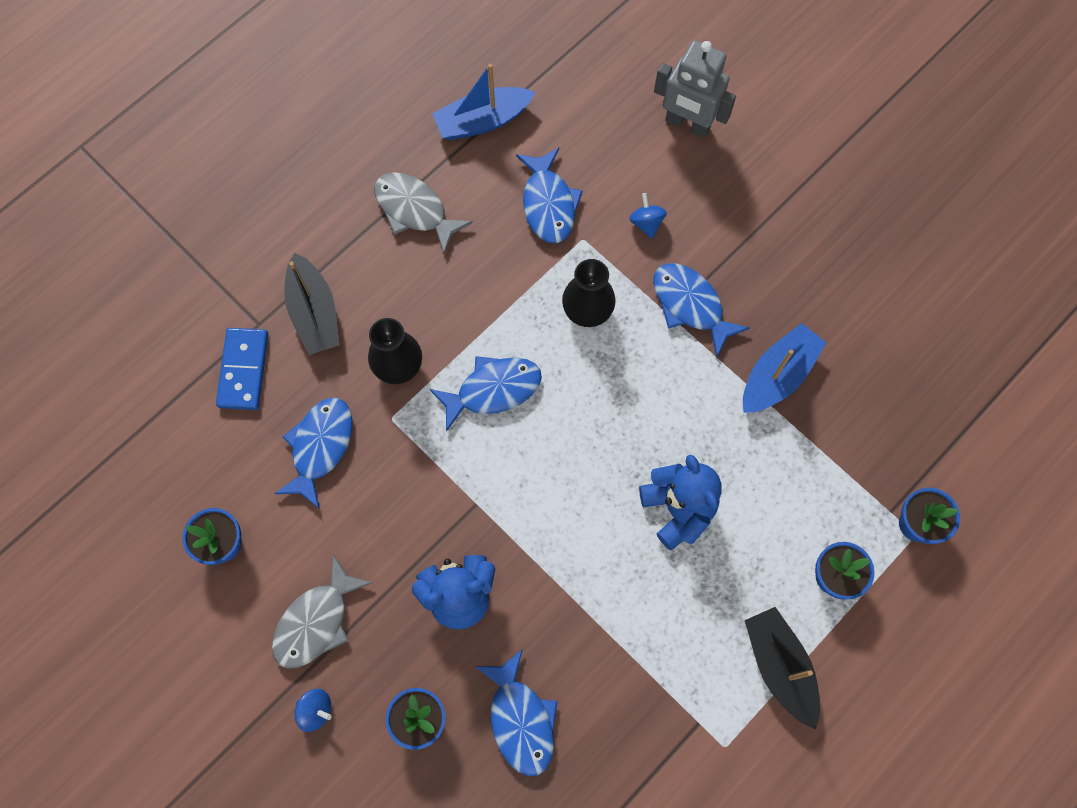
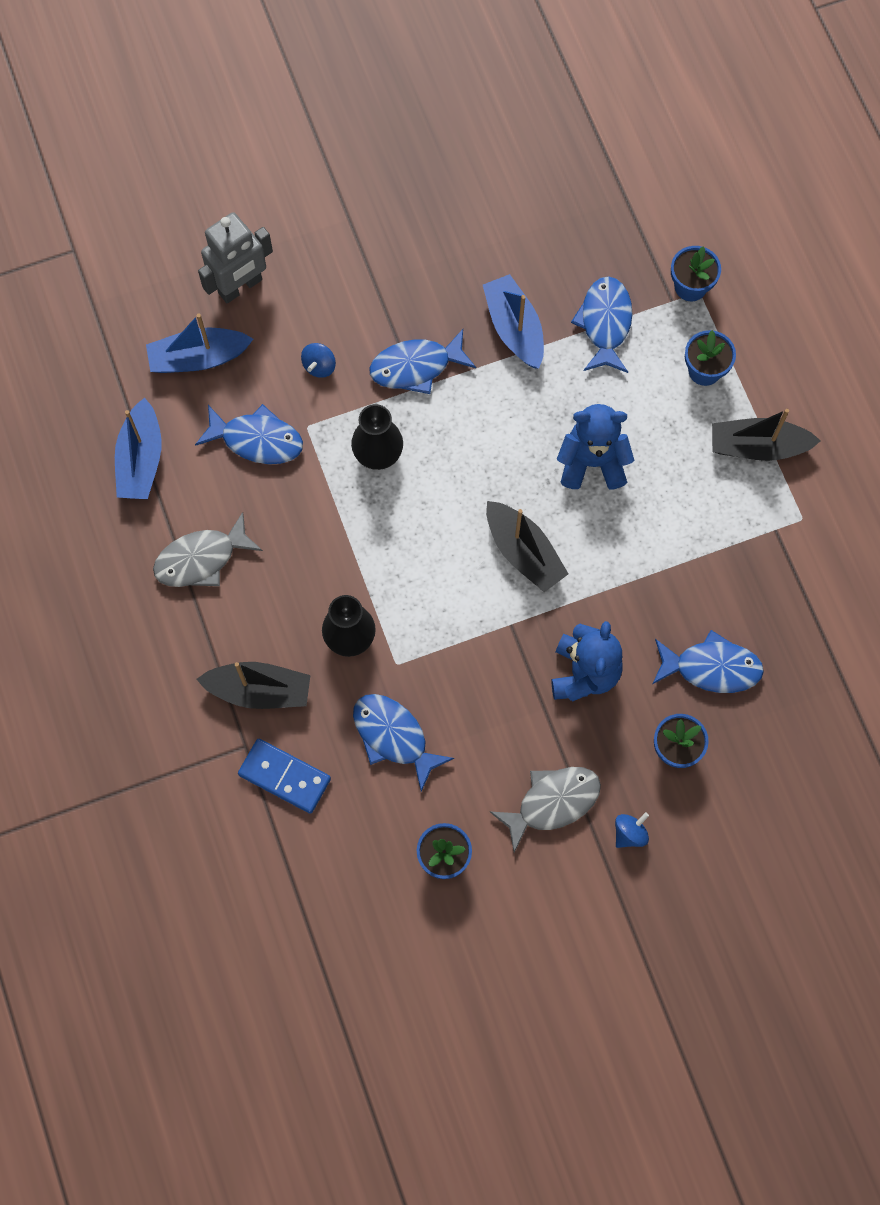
camera: 65 degrees left, 0 degrees up
grey fish [272,554,372,669] -> grey fish turned 90 degrees counterclockwise [490,767,601,852]
blue fish [430,356,542,432] -> blue fish moved to [571,276,632,373]
blue spinning top [629,193,667,239] -> blue spinning top turned 75 degrees counterclockwise [301,343,336,378]
none -> blue boat [146,313,253,373]
none -> black boat [486,501,569,592]

